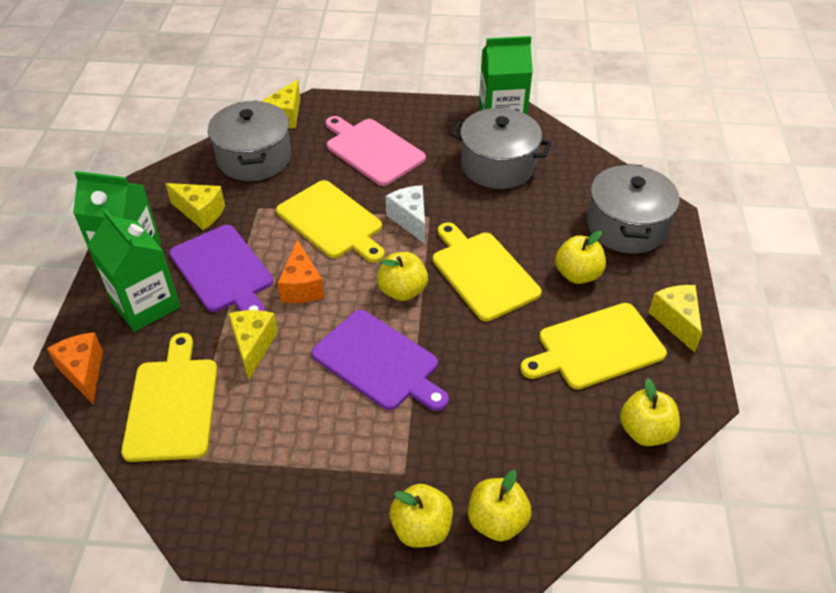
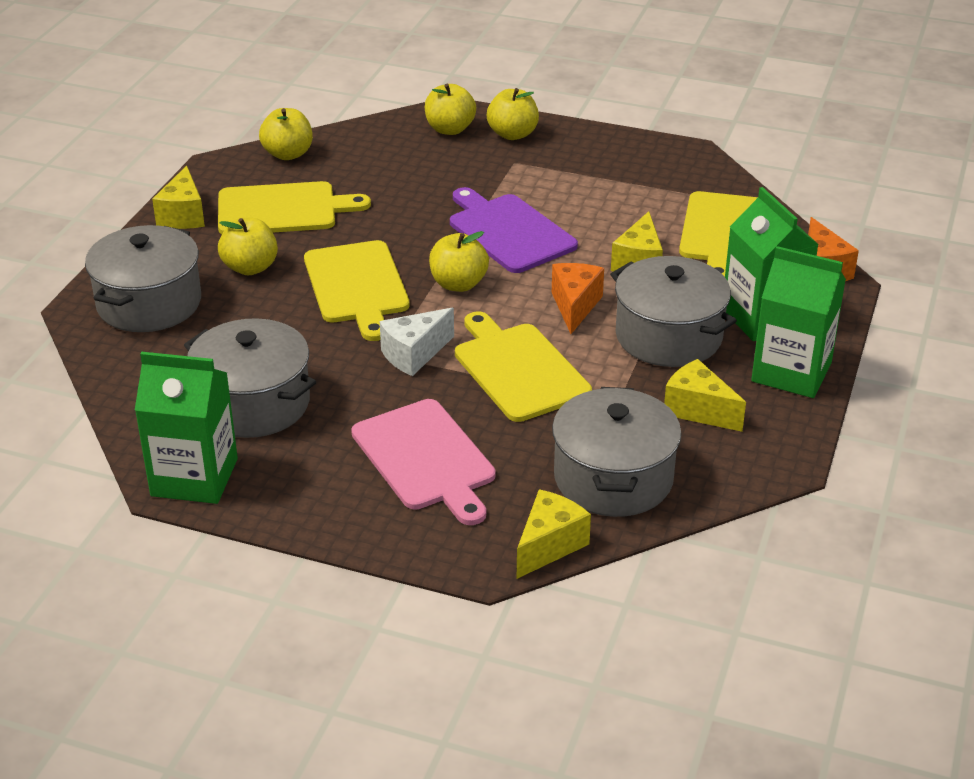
camera: 165 degrees left, 10 degrees down
purple cutting board [169,225,273,312] -> grey pot [610,256,737,367]
white cheese [386,185,425,244] -> white cheese turned 60 degrees clockwise [380,308,454,376]

